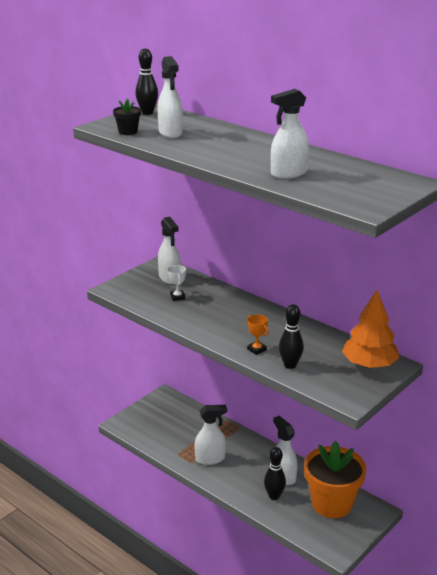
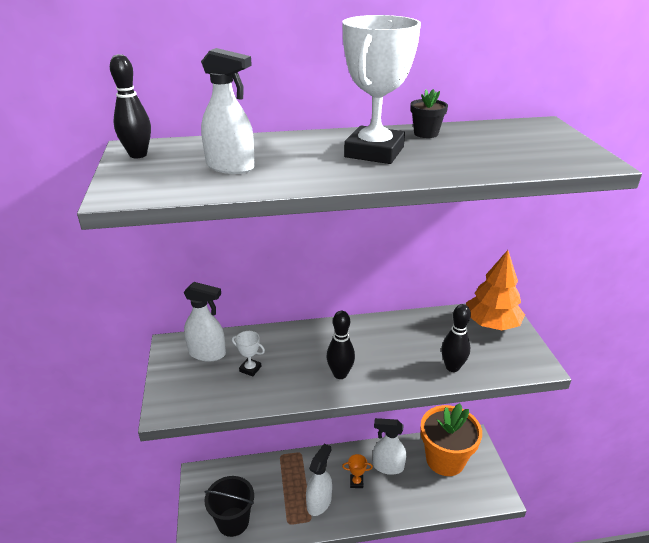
camera: 50 degrees left, 5 degrees up
black flower pot [113,98,141,135] -> black flower pot moved to [411,89,448,138]
orange trophy [247,314,269,355] -> orange trophy moved to [342,454,373,488]
black bowling pin [264,447,286,500] -> black bowling pin moved to [327,311,355,379]
white spray bottle [271,89,309,179] -> none
none -> black bucket [204,476,254,537]
none -> white trophy [342,15,421,164]

